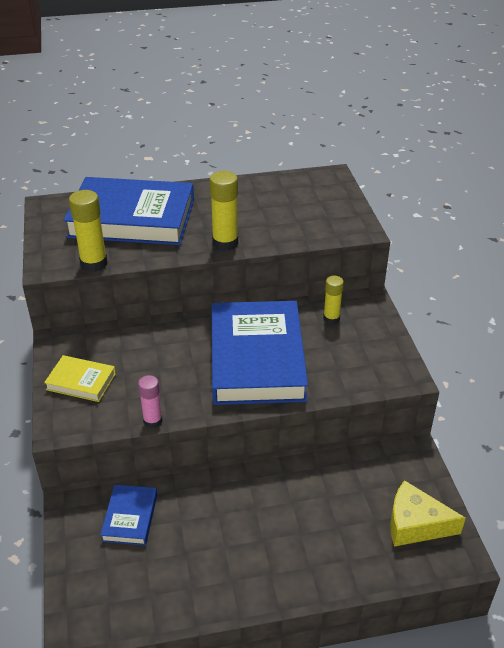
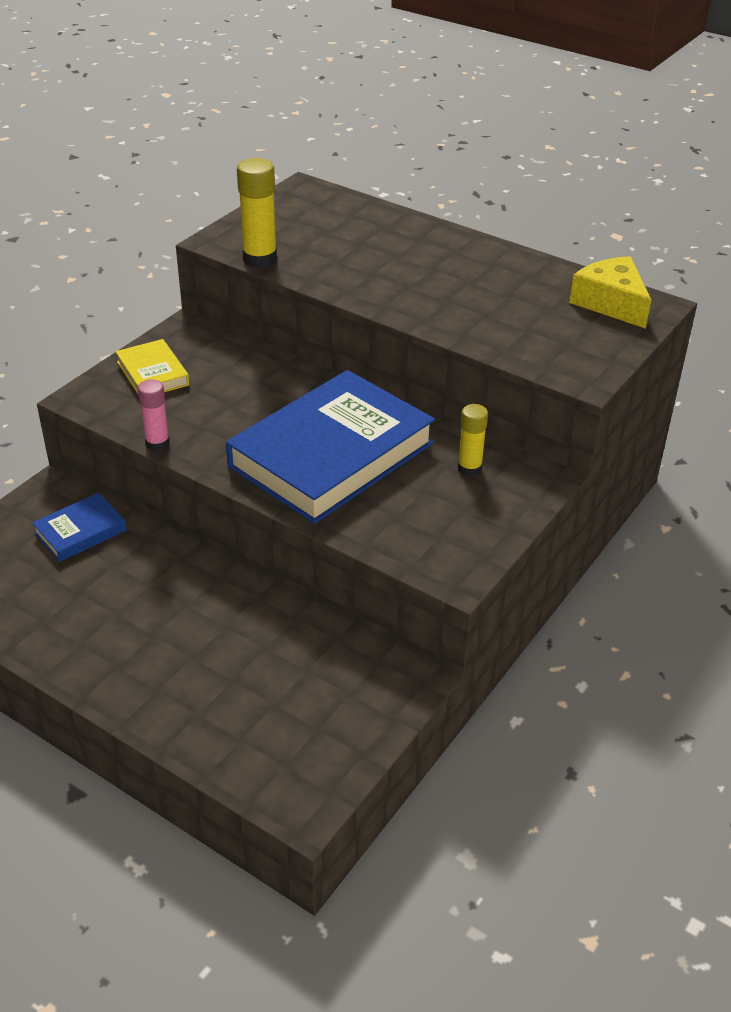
camera: 45 degrees right, 0 degrees up
blue book [63,177,194,245] -> none
yellow glue stick [210,171,238,251] -> none
yellow cheese [390,480,466,547] -> yellow cheese moved to [569,256,651,329]

